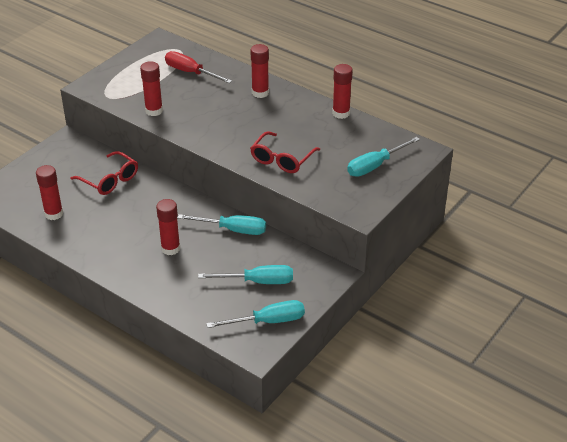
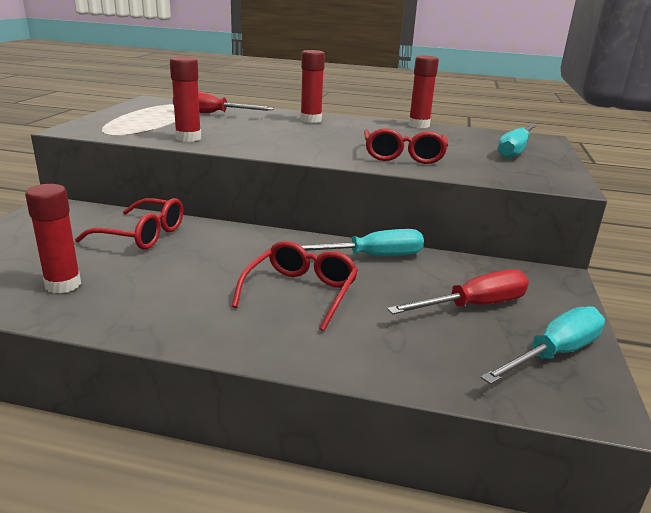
camera: 25 degrees left, 15 degrees down
red glue stick [156,199,180,255] -> red glasses [232,241,358,331]
turquoise screwdriver [198,265,293,284] -> red screwdriver [387,269,529,314]

